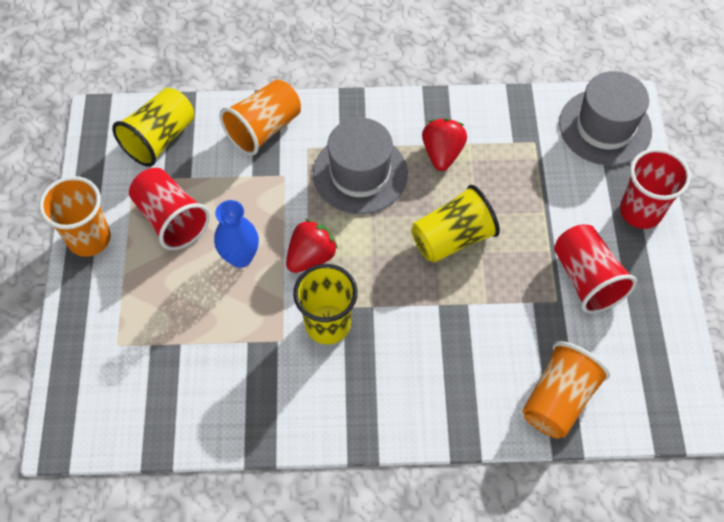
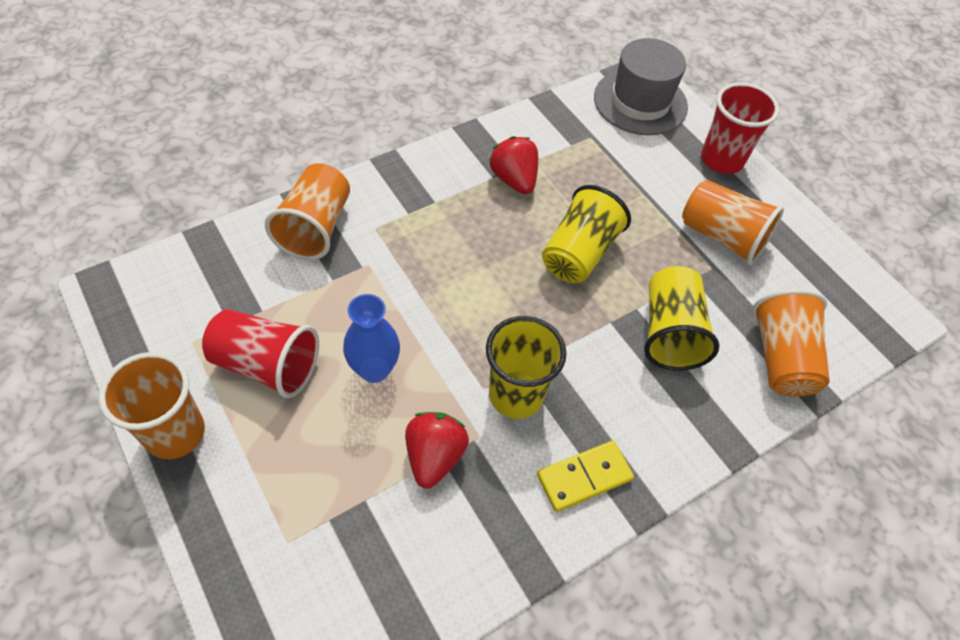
camera: 35 degrees left, 5 degrees down
yellow cup [112,88,194,167] -> yellow cup moved to [644,266,720,371]
red strawberry [286,219,338,273] -> red strawberry moved to [405,412,469,488]
grey hat [313,118,408,214] -> none
red cup [554,224,637,313] -> orange cup [682,180,784,265]
none -> yellow domino [537,441,634,512]

